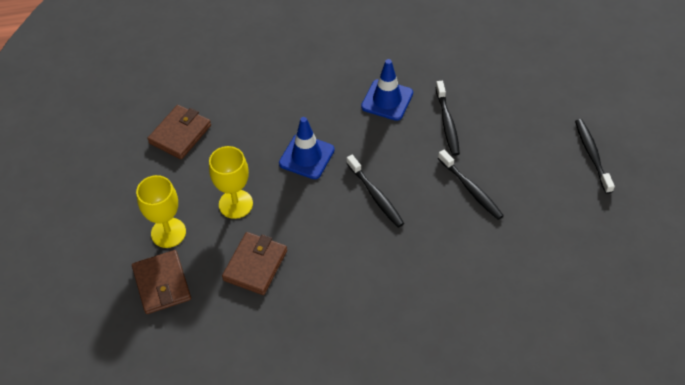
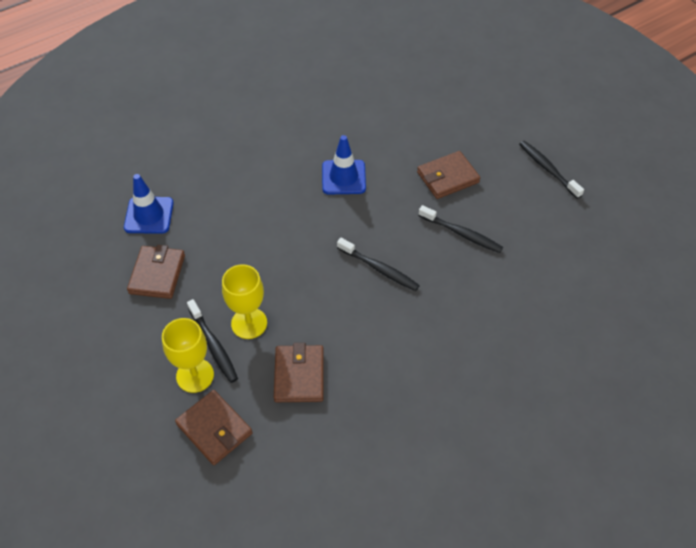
camera: 25 degrees left, 0 degrees up
blue traffic cone [279,117,335,179] -> blue traffic cone moved to [124,174,174,234]
black toothbrush [435,81,460,156] -> black toothbrush moved to [187,299,238,383]
none -> brown wallet [417,151,480,199]

